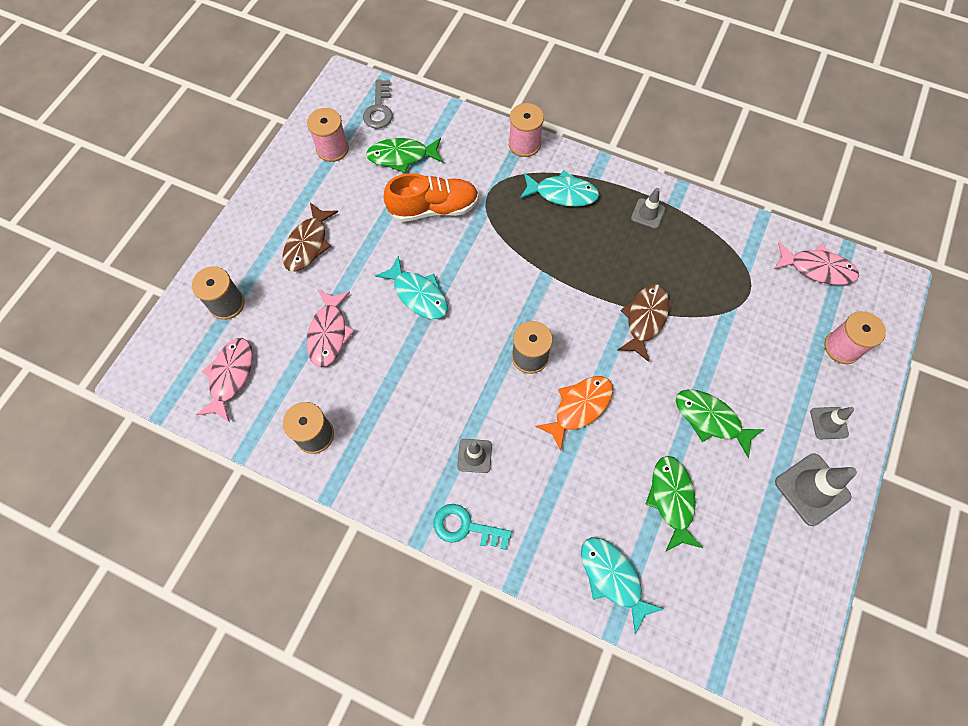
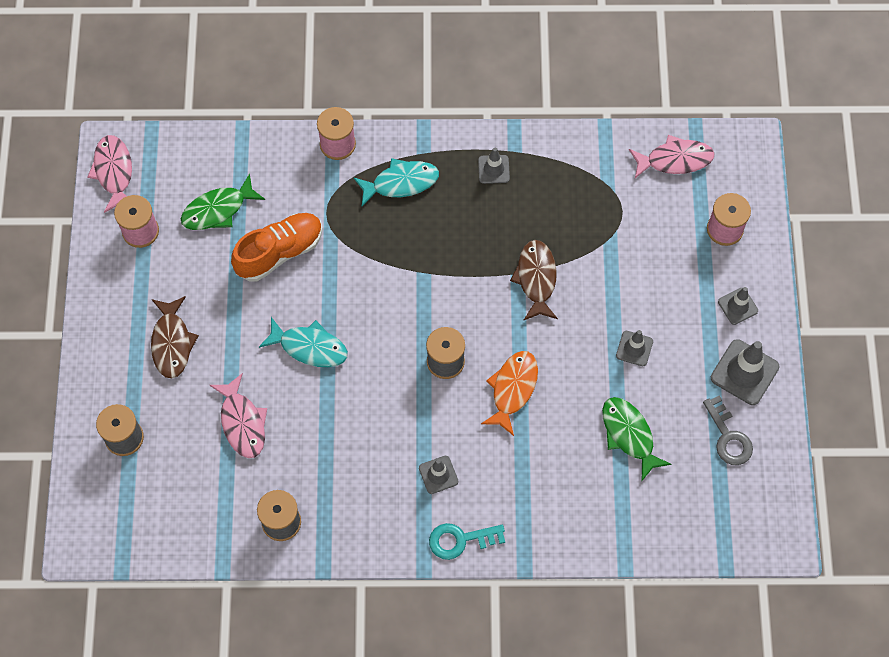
camera: 25 degrees left, 0 degrees up
pink fish [196,338,253,422] -> pink fish moved to [88,135,132,213]
grey key [363,79,393,129] -> grey key moved to [703,396,753,465]
turquoise fish [581,537,663,634] -> none
green fish [676,389,765,458] -> grey traffic cone [616,330,653,366]

